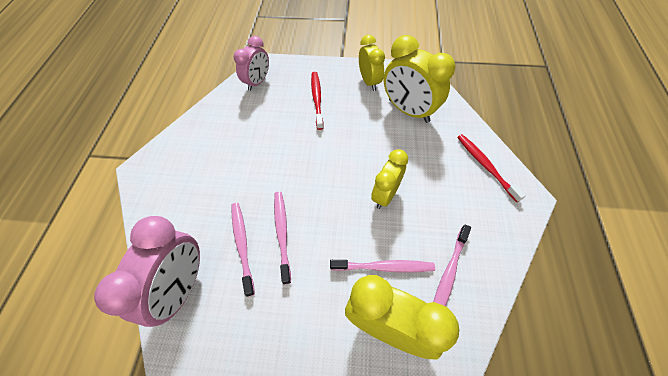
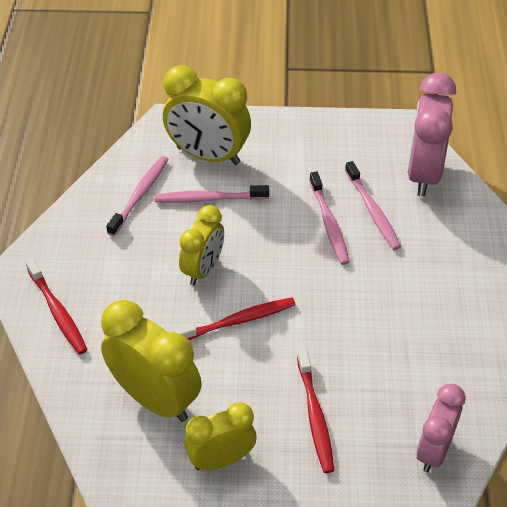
camera: 175 degrees right, 10 degrees down
yellow clock [359,35,385,91] -> yellow clock turned 90 degrees clockwise [184,402,257,470]
none -> red toothbrush [174,297,296,340]

